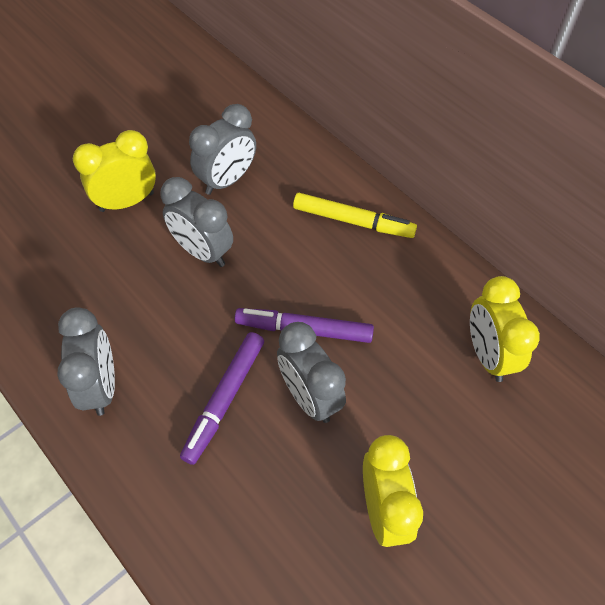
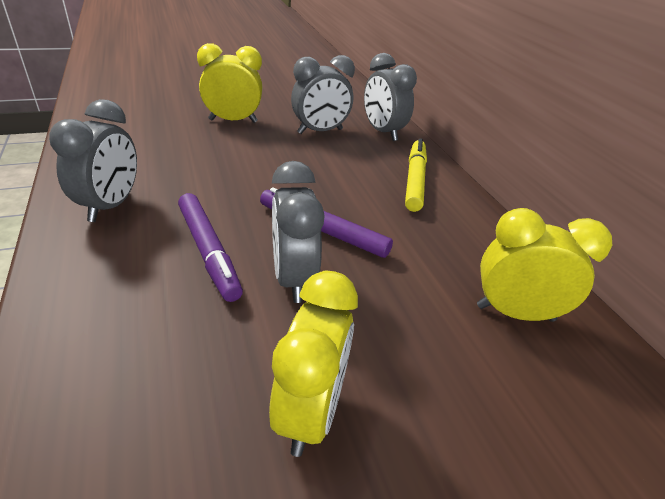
camera: 20 degrees right, 20 degrees down
grey clock [160,177,233,267] -> grey clock moved to [364,53,417,141]
purple marker [180,332,264,465] -> purple marker turned 75 degrees counterclockwise [178,193,243,302]
yellow marker [293,193,417,238] -> yellow marker turned 120 degrees counterclockwise [405,139,427,212]
yellow clock [470,276,540,382] -> yellow clock turned 90 degrees clockwise [477,208,612,322]

